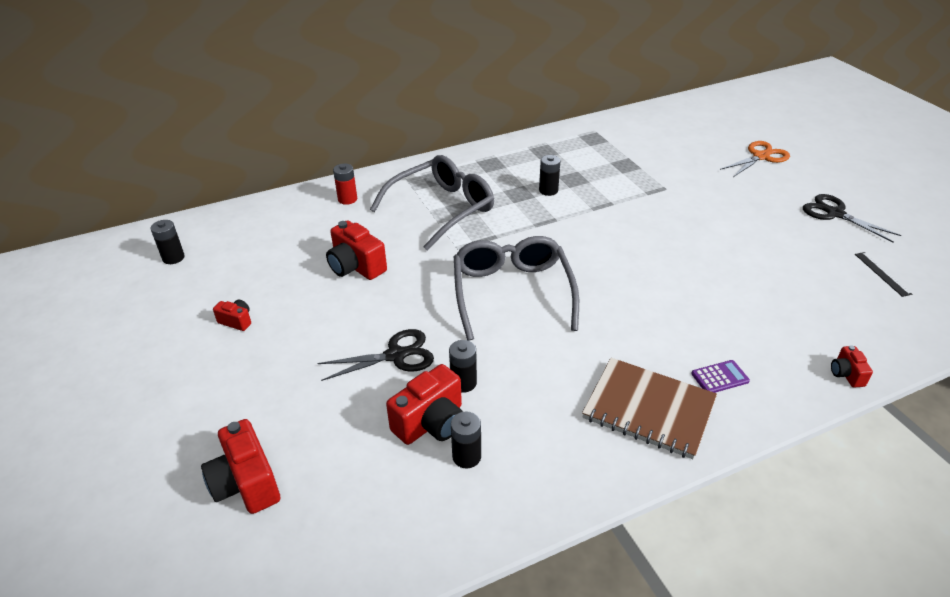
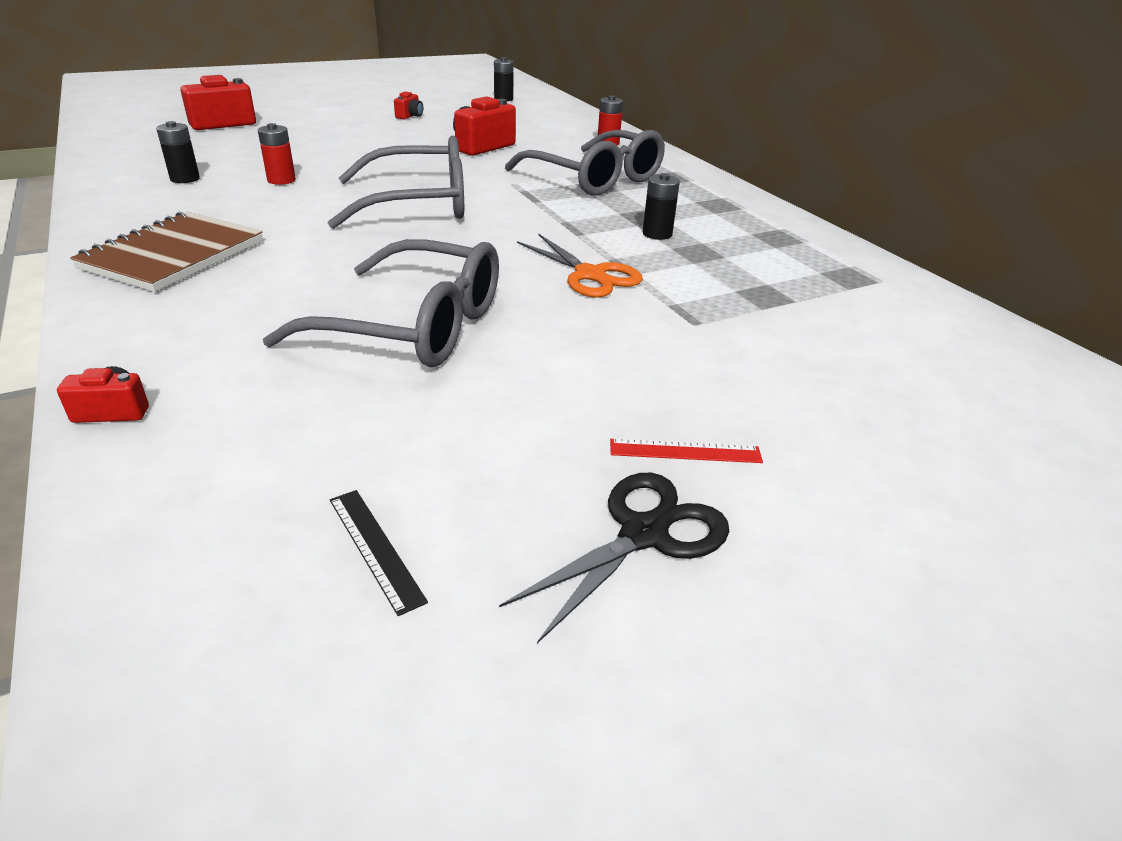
camera: 85 degrees right, 5 degrees down
black scissors [317,329,434,381] -> none
red camera [386,364,463,445] -> none
black battery [449,340,477,393] -> red battery [258,123,296,185]
purple calculator [691,360,750,393] -> none
orange scissors [720,141,790,177] -> orange scissors moved to [517,234,643,298]
black ruler [855,252,912,297] -> black ruler turned 75 degrees clockwise [330,490,428,616]
none -> grey glasses [263,239,499,367]
none -> red ruler [610,439,763,463]

